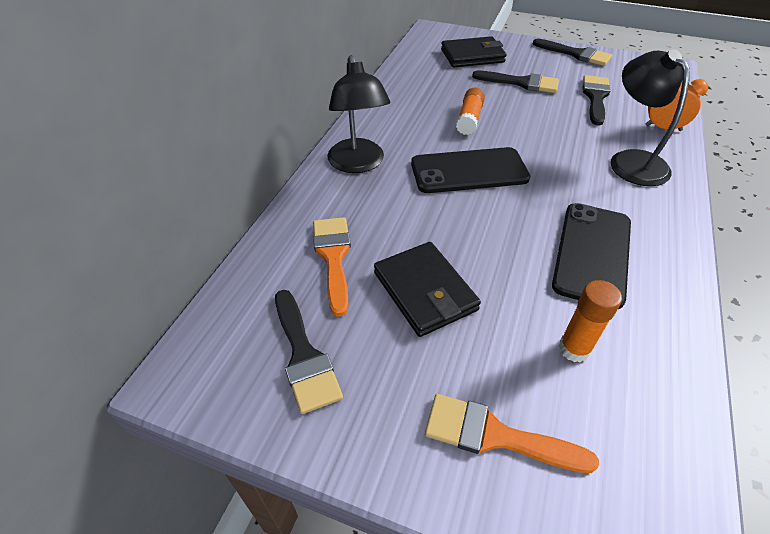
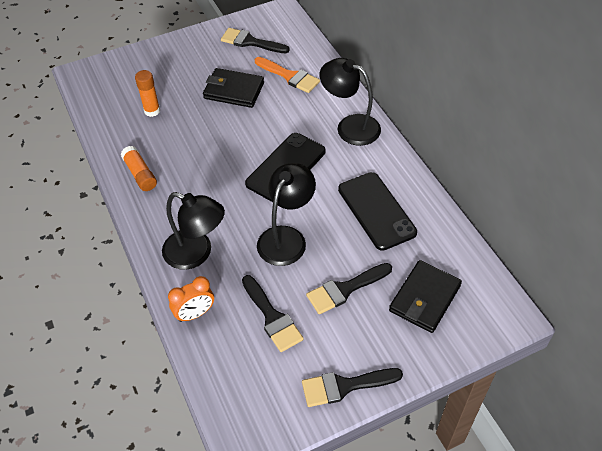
camera: 135 degrees right, 5 degrees up
orange brush [425,394,599,473] -> none
orange glue stick [456,88,485,135] -> orange glue stick moved to [121,146,157,191]
black phone [552,203,631,309] -> black phone moved to [338,172,417,251]
none -> black lamp [257,163,316,266]

